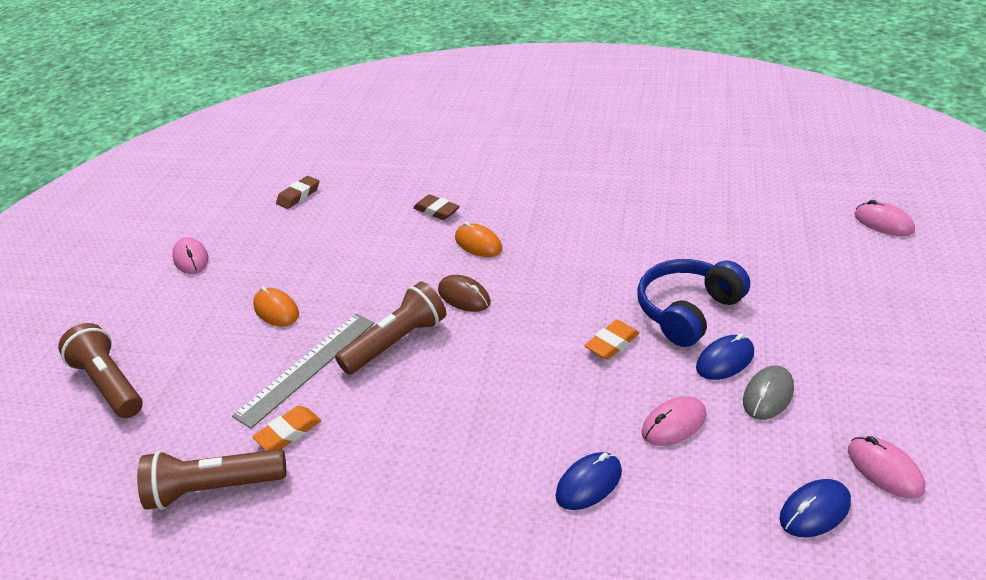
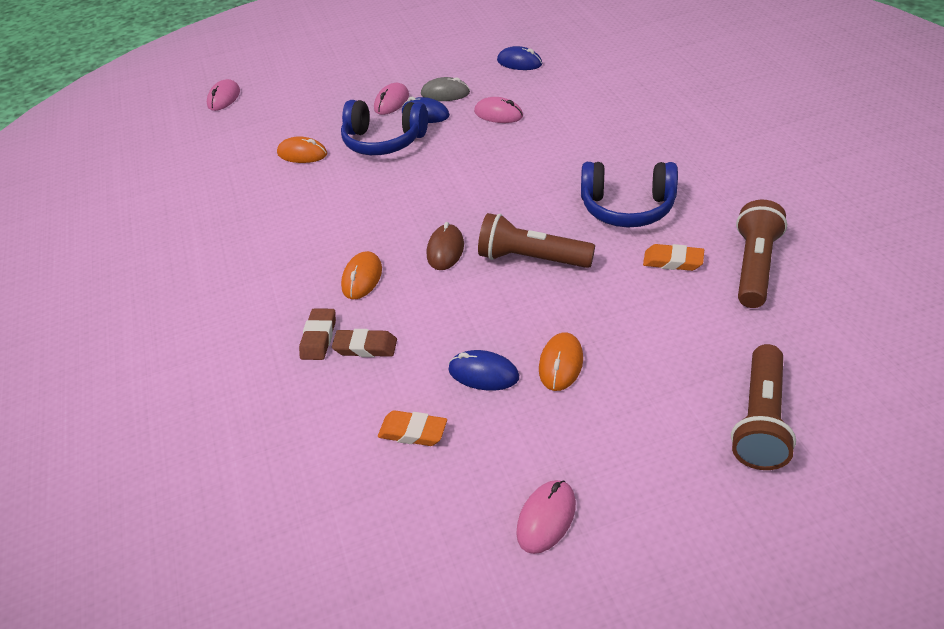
camera: 120 degrees left, 5 degrees up
brown flashlight [137,449,286,510] -> brown flashlight turned 120 degrees counterclockwise [736,200,787,308]
grey ruler [232,314,375,429] -> none
brown eraser [276,176,319,209] -> brown eraser moved to [332,329,397,357]
blue mouse [555,452,622,510] -> blue mouse moved to [448,350,519,391]
orange eraser [584,320,640,360] -> orange eraser moved to [378,410,447,446]
pink mouse [848,436,925,499] -> pink mouse moved to [374,83,409,115]
none -> orange mouse [277,136,327,163]
none -> blue headphones [581,162,678,227]

